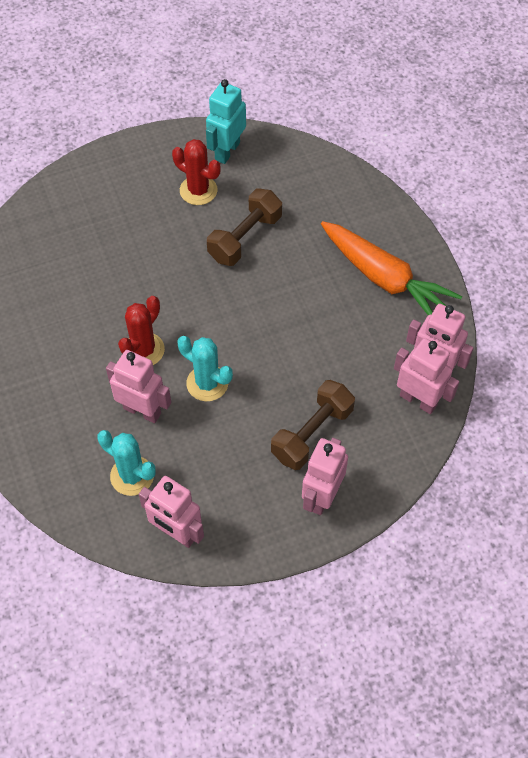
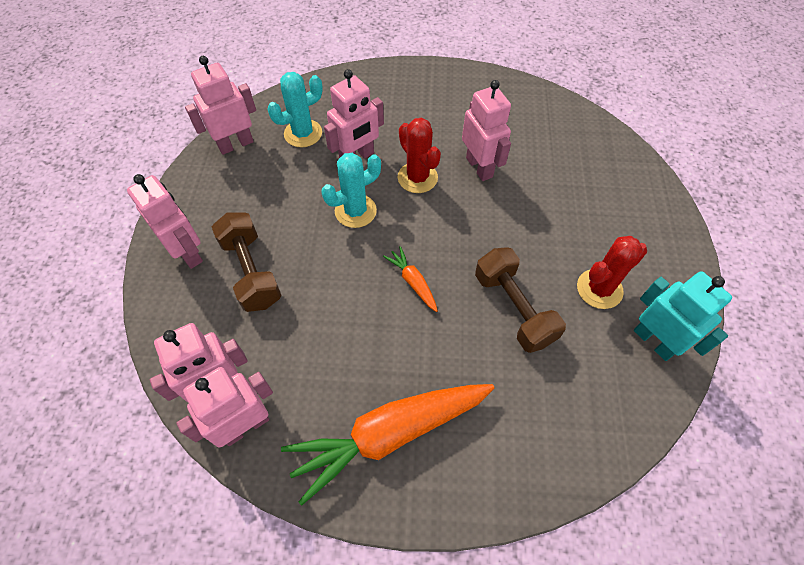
camera: 115 degrees right, 0 degrees up
none -> orange carrot [383,246,438,312]
none -> pink robot [462,80,511,181]

